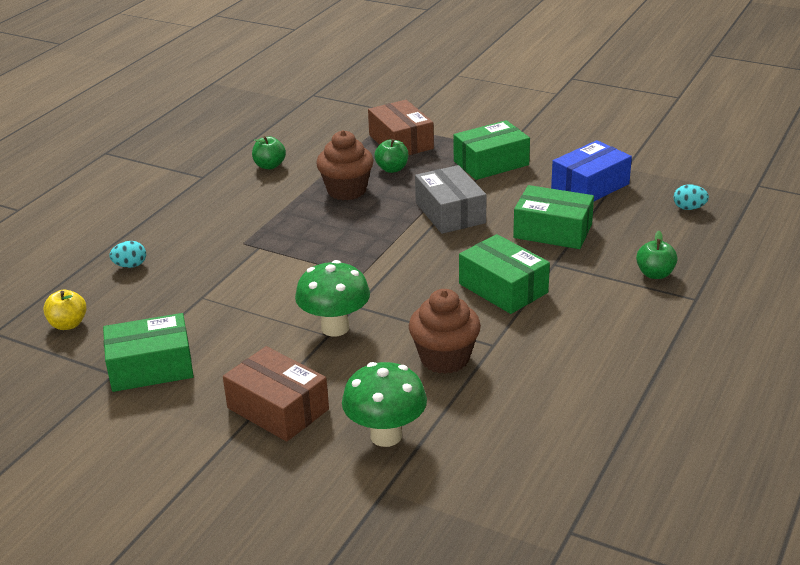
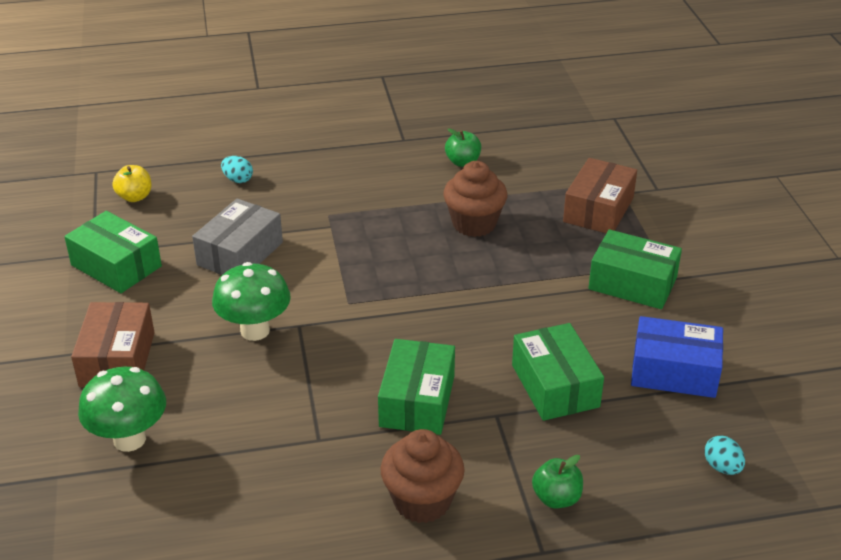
camera: 50 degrees right, 5 degrees up
green apple [374,139,408,173] -> none
brown cupcake [409,289,481,374] -> brown cupcake moved to [381,429,465,523]
grey box [415,165,487,234] -> grey box moved to [192,198,283,275]

